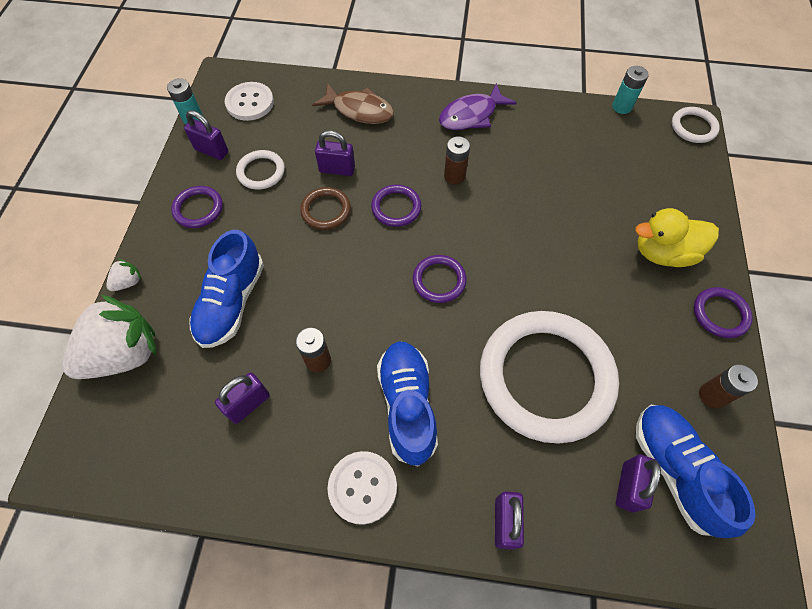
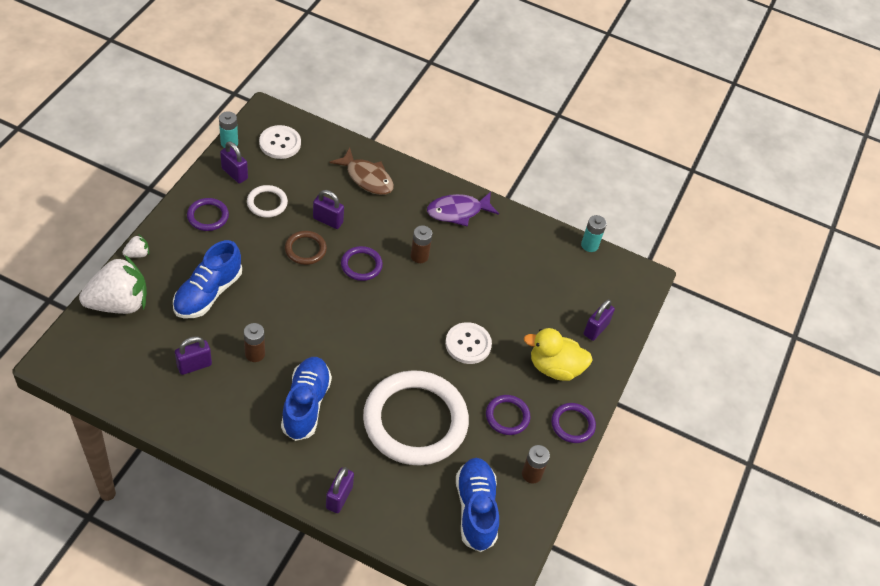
camera: 10 degrees right, 10 degrees down
white button [328,451,397,525] -> white button moved to [445,322,492,364]
purple ring [413,255,467,303] -> purple ring moved to [486,395,530,435]
purple padlock [616,454,661,512] -> purple padlock moved to [584,299,615,341]
white ring [672,107,720,143] -> none

